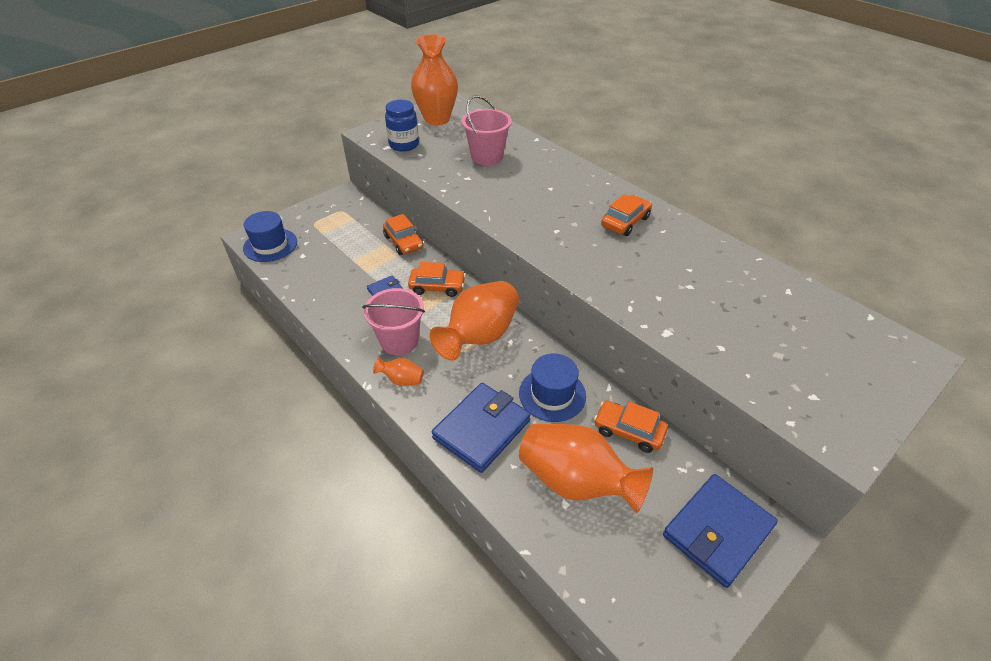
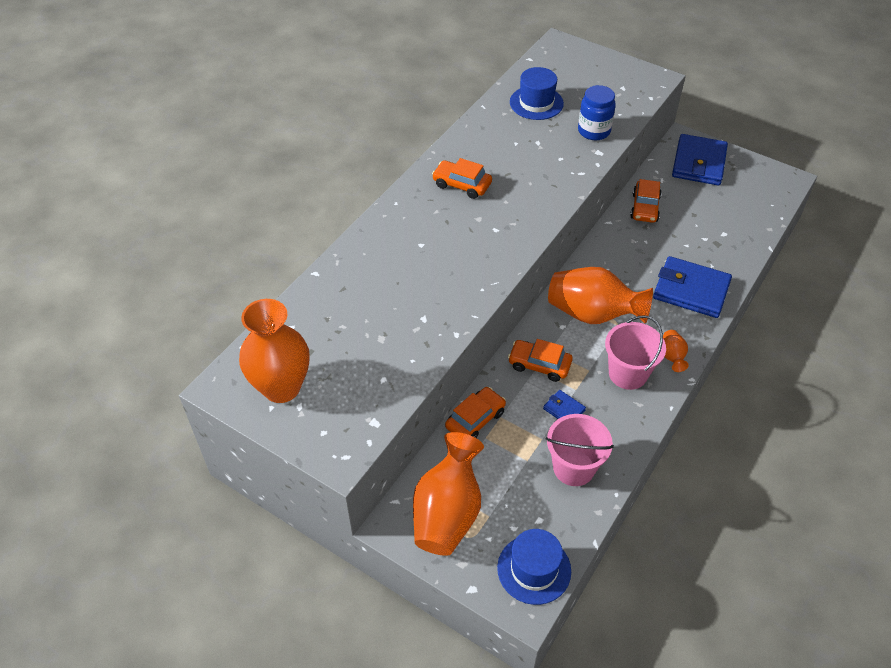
camera: 105 degrees left, 5 degrees up
blue jar [385,100,419,152] -> blue jar moved to [578,85,616,140]
orange car [408,262,466,297] -> orange car turned 60 degrees counterclockwise [508,339,573,382]
pink bucket [462,95,512,165] -> pink bucket moved to [546,414,614,486]
blue hat [519,354,586,422] -> blue hat moved to [510,67,564,120]
orange vase [519,424,653,513] -> orange vase moved to [413,432,484,556]
blue wallet [663,474,778,588] -> blue wallet turned 75 degrees clockwise [672,134,728,186]

